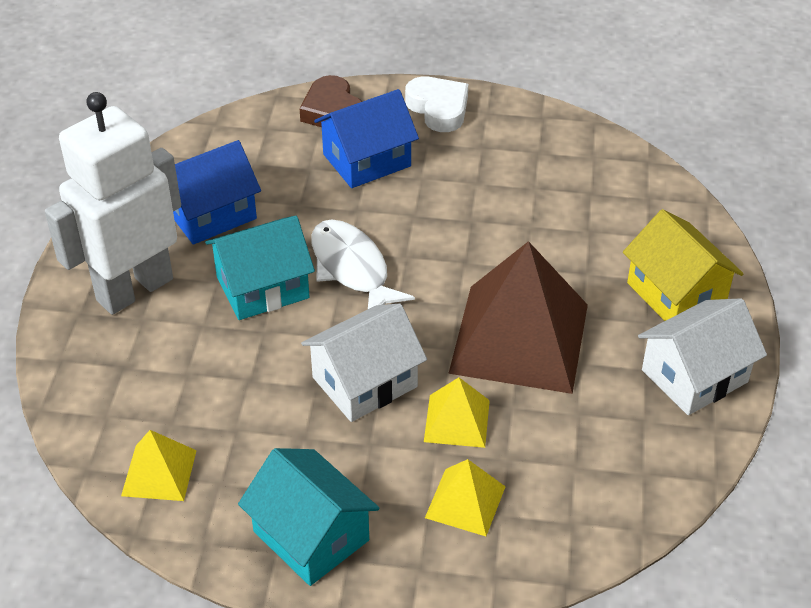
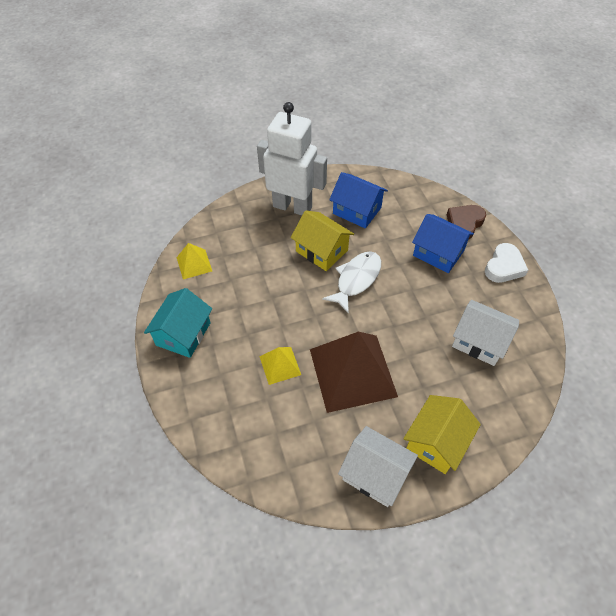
camera: 65 degrees right, 10 degrees up
turquoise house [205,216,315,320] -> yellow house [291,210,354,271]
white house [301,303,427,422] -> white house moved to [452,300,519,366]
yellow pyramid [425,459,506,536] -> none

